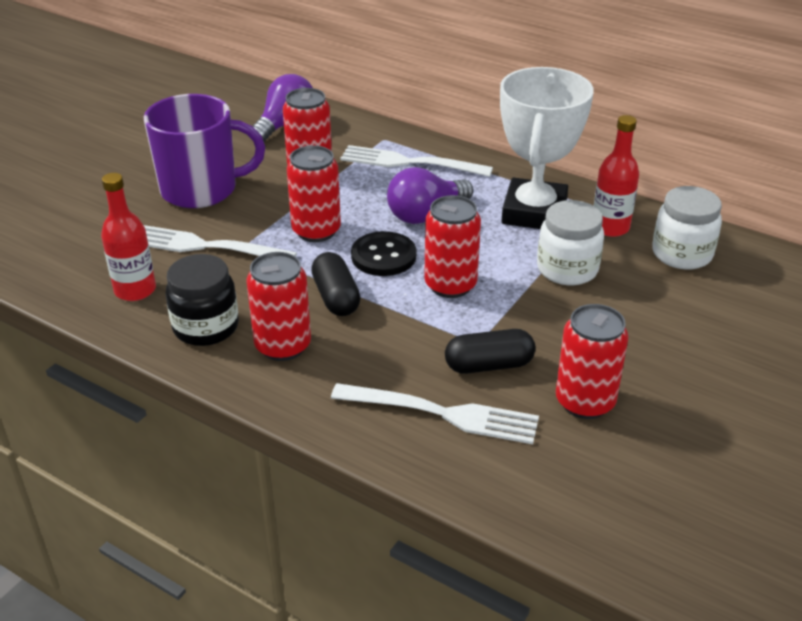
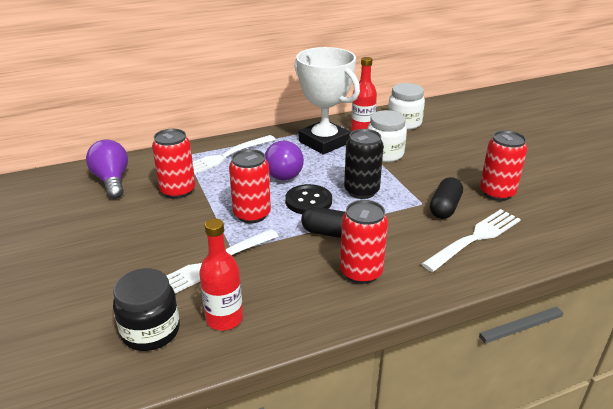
camera: 55 degrees left, 5 degrees down
purple mug [144,94,265,208] -> none
black jar [166,254,239,346] -> black jar moved to [113,268,180,351]
red can [424,195,481,298] -> black can [344,129,384,199]

